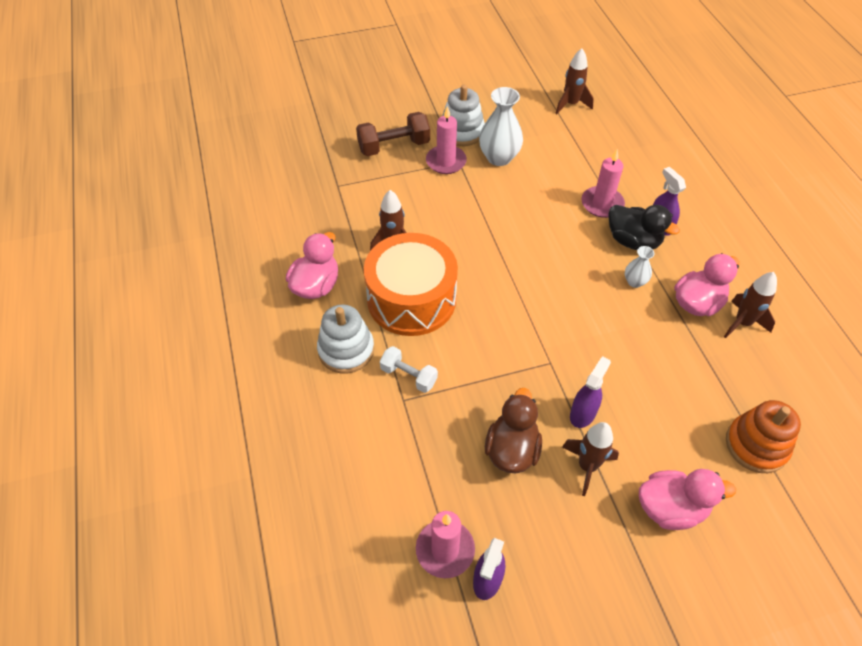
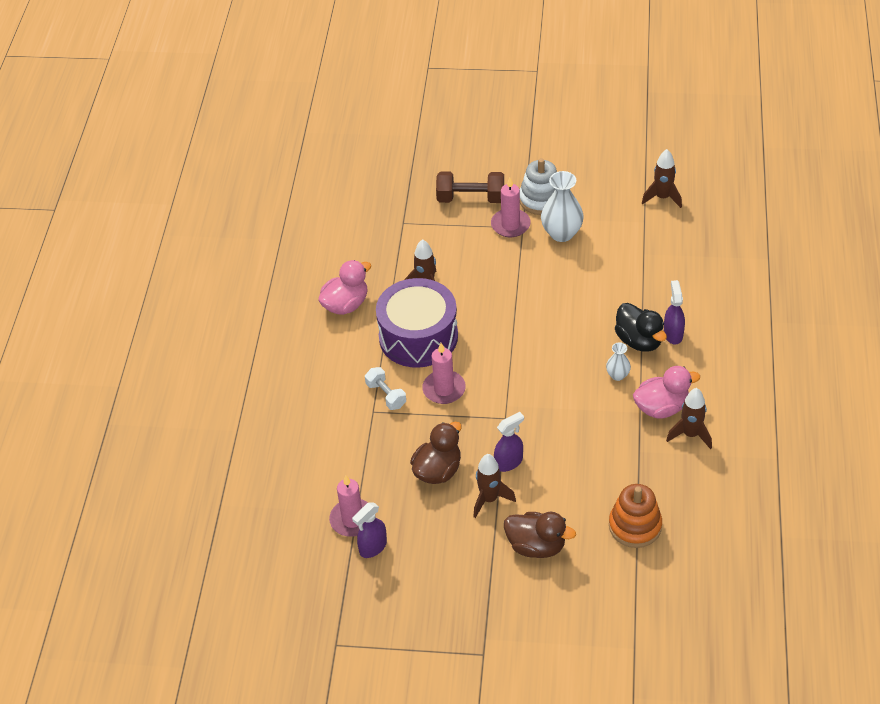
camera: 25 degrees right, 5 degrees down
white stacking toy [317,305,374,374] -> none
orange drum [364,233,458,336] -> purple drum [376,278,458,368]
pink candle [581,150,625,218] -> pink candle moved to [422,343,466,404]
pink duck [639,469,736,530] -> brown duck [504,512,576,558]

